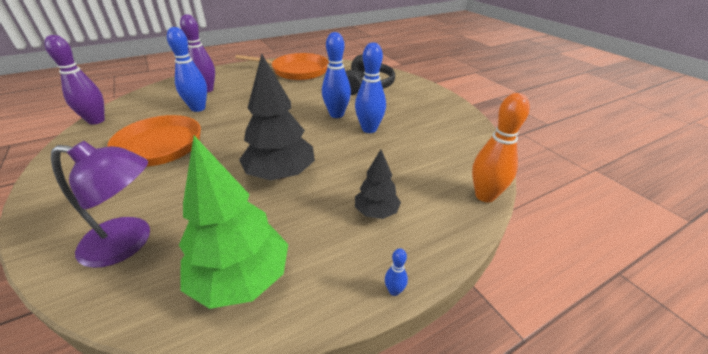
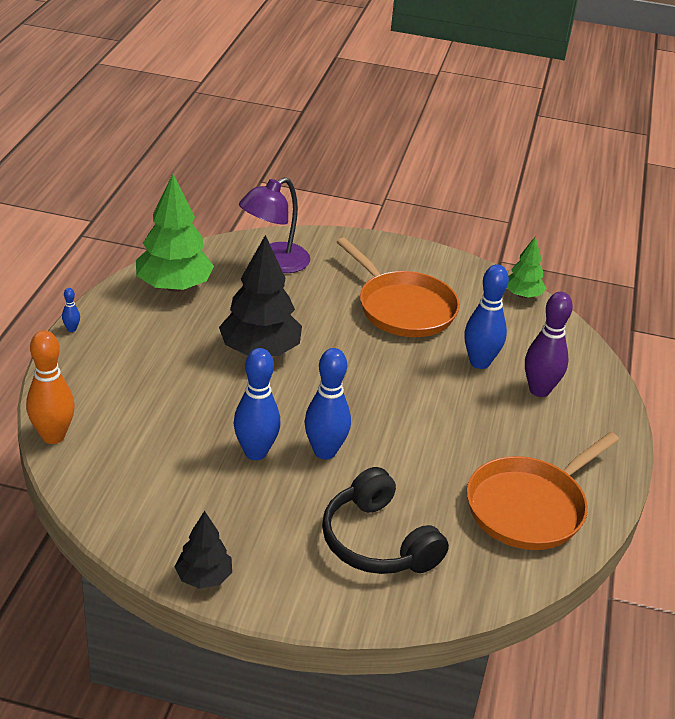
camera: 130 degrees right, 0 degrees up
purple bowling pin [44,35,105,125] -> green tree [507,236,546,298]
black tree [355,150,401,219] -> black tree moved to [175,511,232,589]

